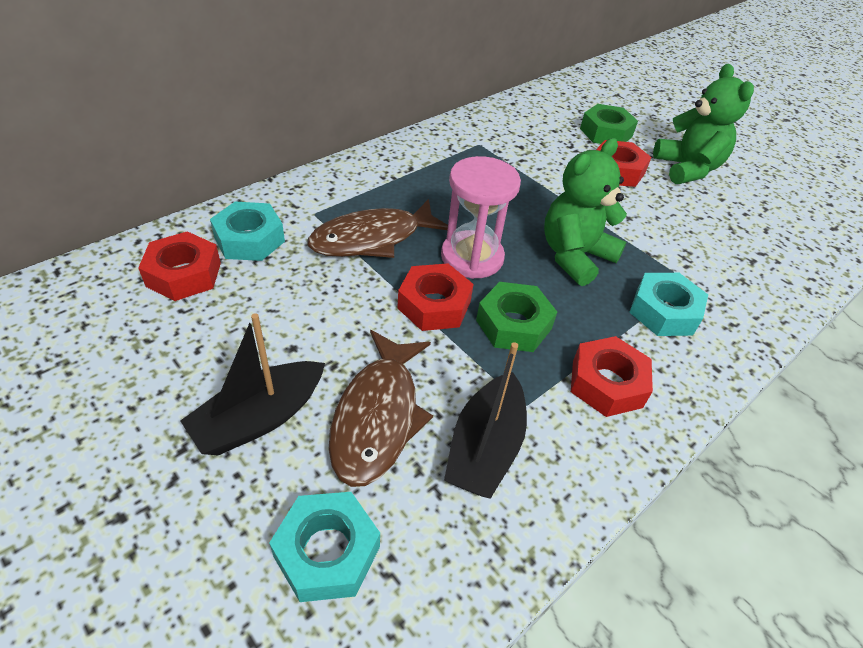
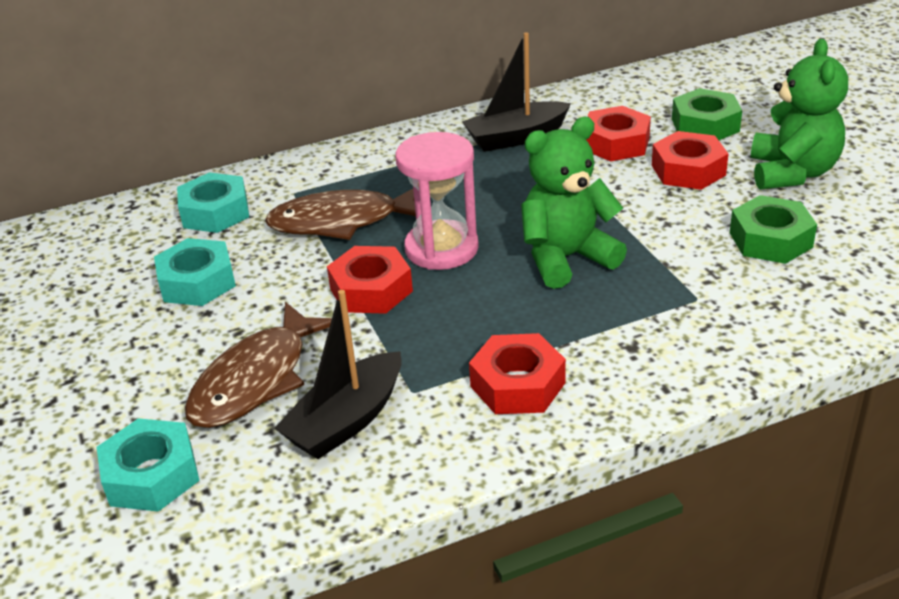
camera: 25 degrees right, 10 degrees down
red nut [138,231,221,301] -> red nut moved to [586,106,651,162]
black boat [180,313,325,455] -> black boat moved to [462,32,571,152]
green nut [476,282,557,352] -> green nut moved to [730,195,817,264]
turquoise nut [629,273,708,336] -> turquoise nut moved to [154,238,236,306]

